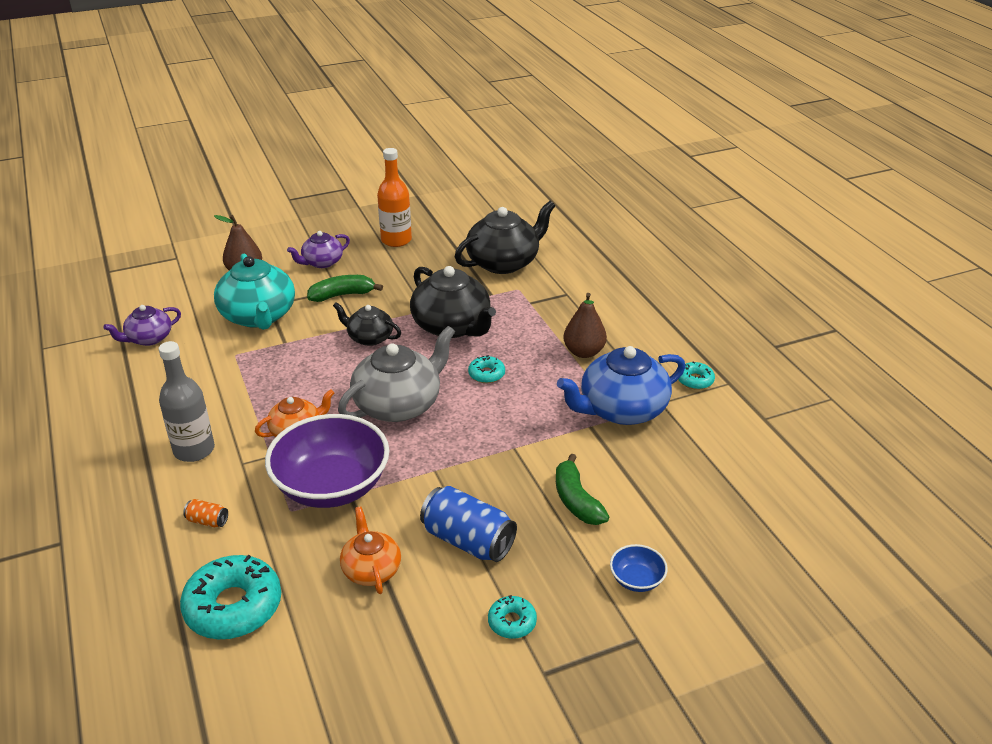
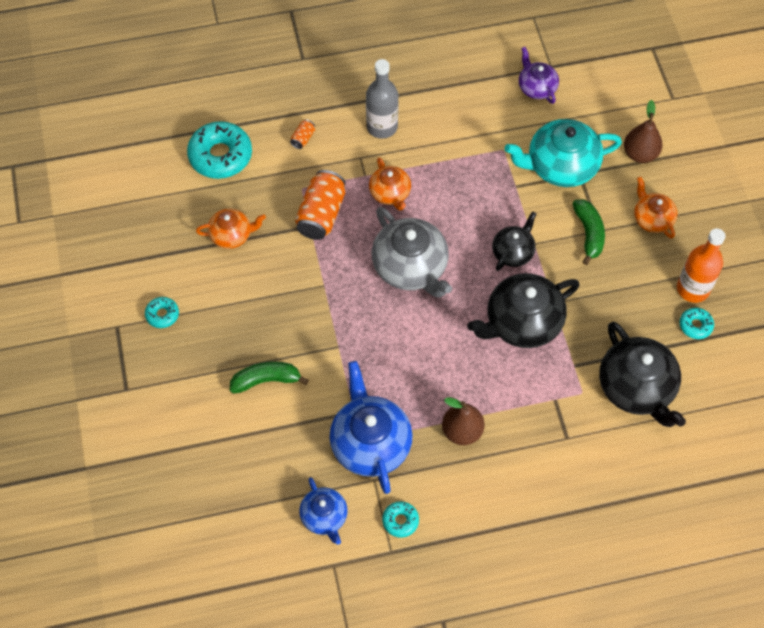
camera: 100 degrees right, 25 degrees up
purple bowl [265,414,389,508] -> orange can [295,170,346,240]
purple teapot [287,231,350,268] -> orange teapot [634,177,677,239]
blue can [420,486,517,562] -> none
turquoise donut [468,355,505,383] -> turquoise donut moved to [680,308,714,339]
blue bowl [610,544,668,592] -> none
none -> blue teapot [299,477,348,545]

